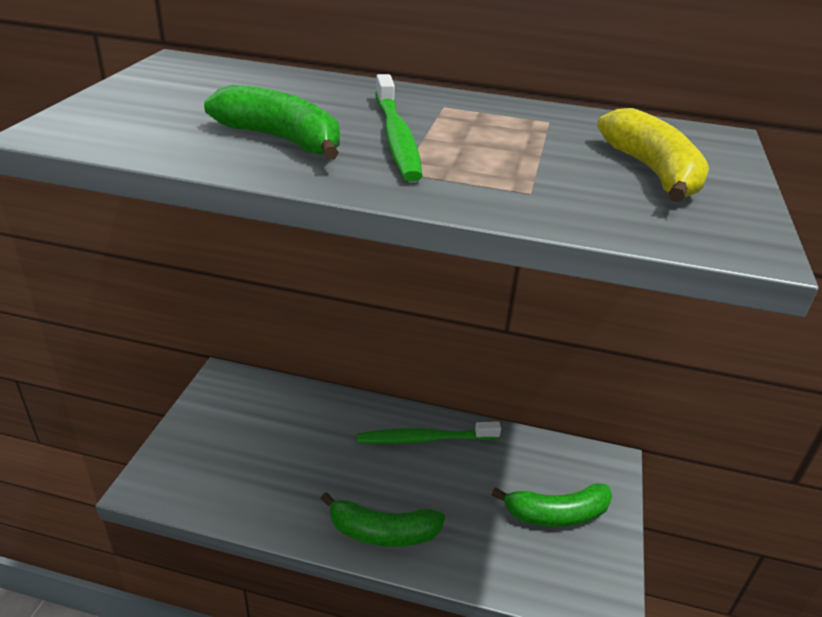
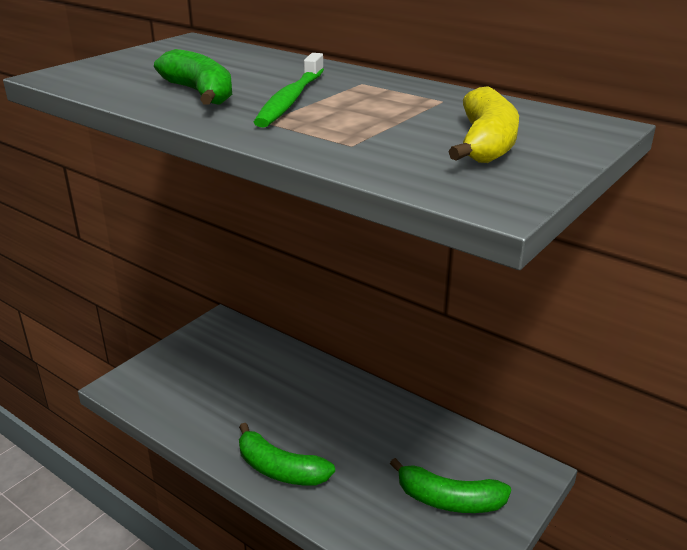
camera: 25 degrees right, 5 degrees down
green toothbrush [357,421,501,444] -> none

